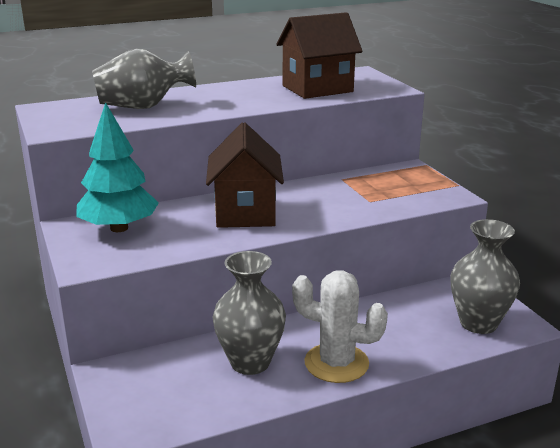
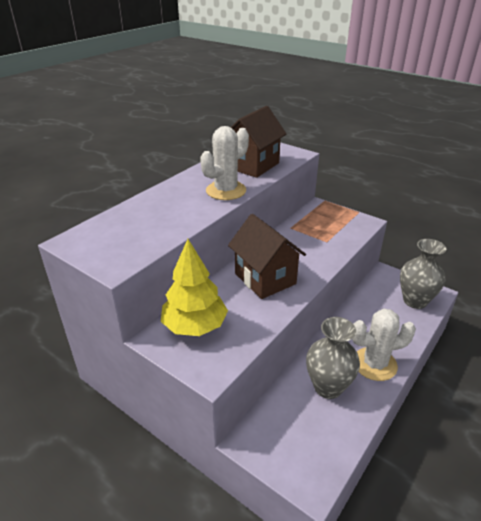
camera: 30 degrees left, 10 degrees up
turquoise tree [76,102,159,232] -> yellow tree [161,239,228,336]
grey vase [92,48,196,109] -> none
none -> white cactus [200,126,249,200]

